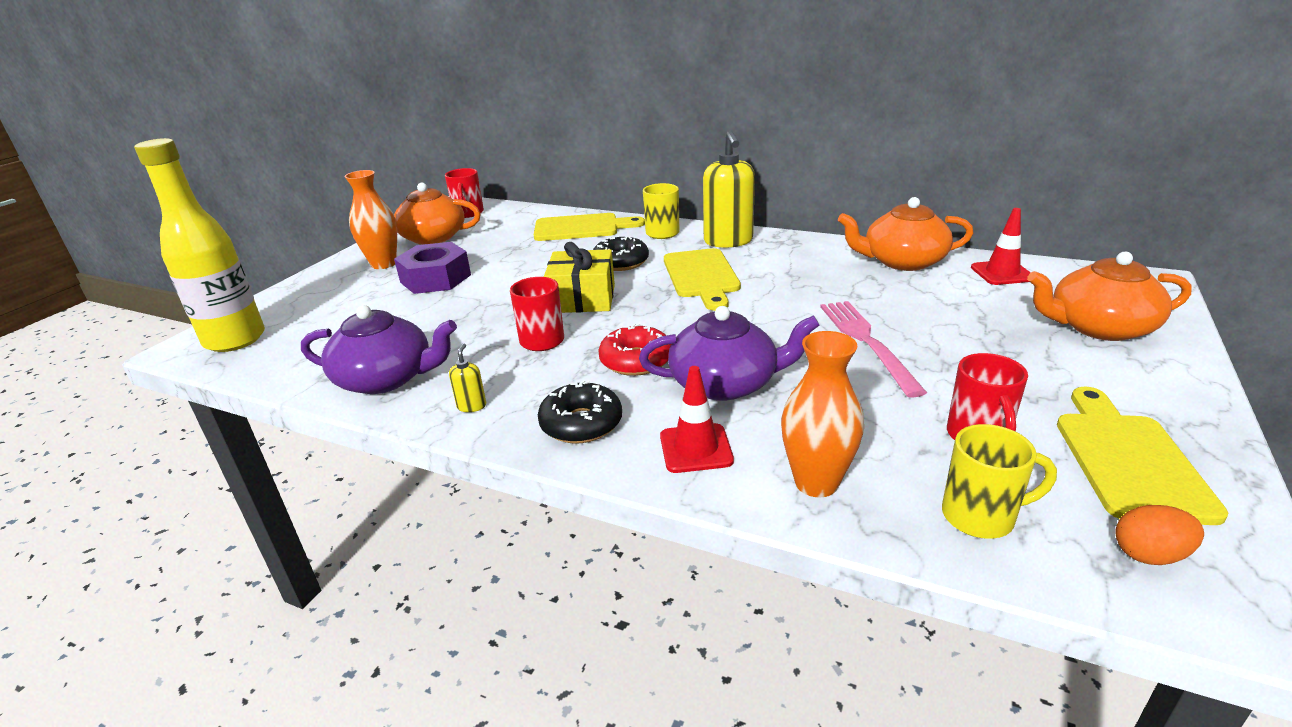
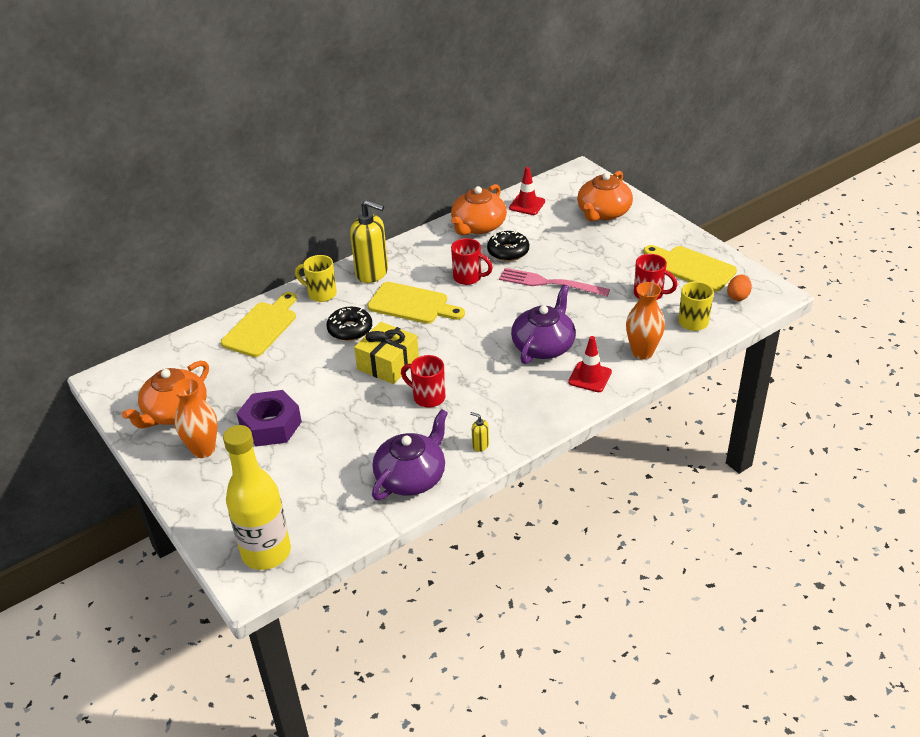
camera: 60 degrees left, 10 degrees up
red mug [445,168,484,218] -> red mug moved to [451,238,493,285]
black donut [538,380,622,444] -> black donut moved to [487,231,529,261]
red donut [598,323,671,376] -> none

